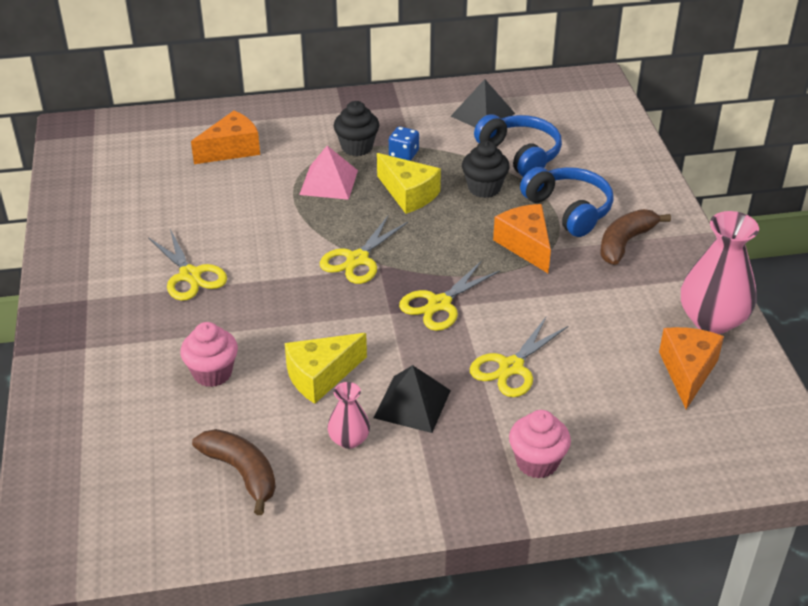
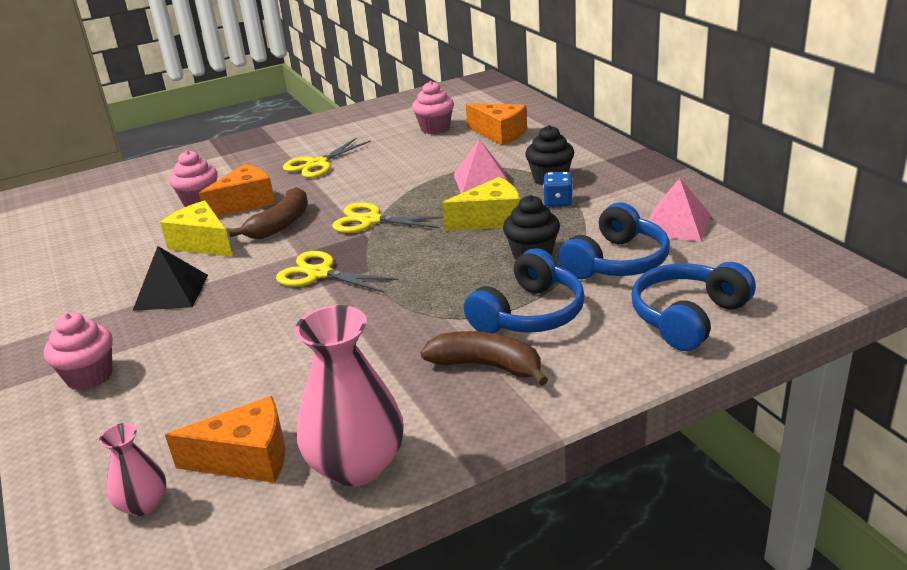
camera: 75 degrees right, 10 degrees down
brown banana [192,429,276,515] -> brown banana moved to [229,187,308,239]
pink vase [327,382,370,449] -> pink vase moved to [99,423,166,516]
yellow cheese [377,153,441,214] -> yellow cheese turned 135 degrees counterclockwise [442,177,520,231]
black pyramid [451,79,515,127] -> pink pyramid [642,178,711,242]
yellow scissors [470,317,568,397] -> none
orange cheese [493,204,551,273] -> orange cheese moved to [199,164,275,217]
none -> pink cupcake [412,81,454,134]
none -> blue headphones [631,262,756,351]

